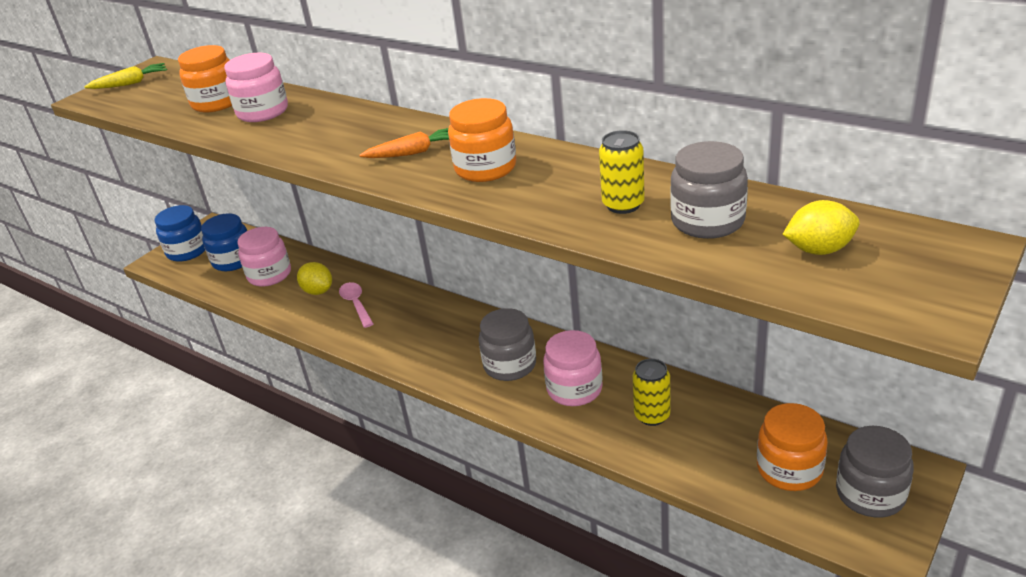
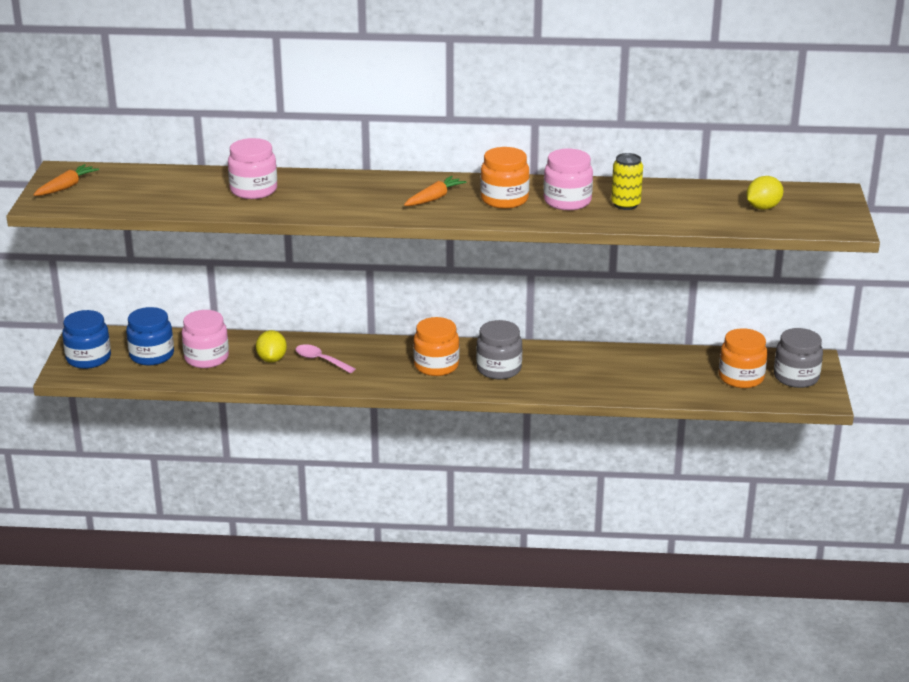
camera: 35 degrees left, 5 degrees down
yellow carrot [84,63,167,89] -> orange carrot [33,164,99,196]
orange jar [178,45,232,113] -> orange jar moved to [413,317,459,376]
yellow lemon [297,262,332,295] -> yellow lemon turned 75 degrees clockwise [256,330,287,363]
pink jar [543,330,603,406] -> pink jar moved to [543,149,593,210]
yellow can [632,359,671,426] -> none
grey jar [670,141,748,239] -> none

